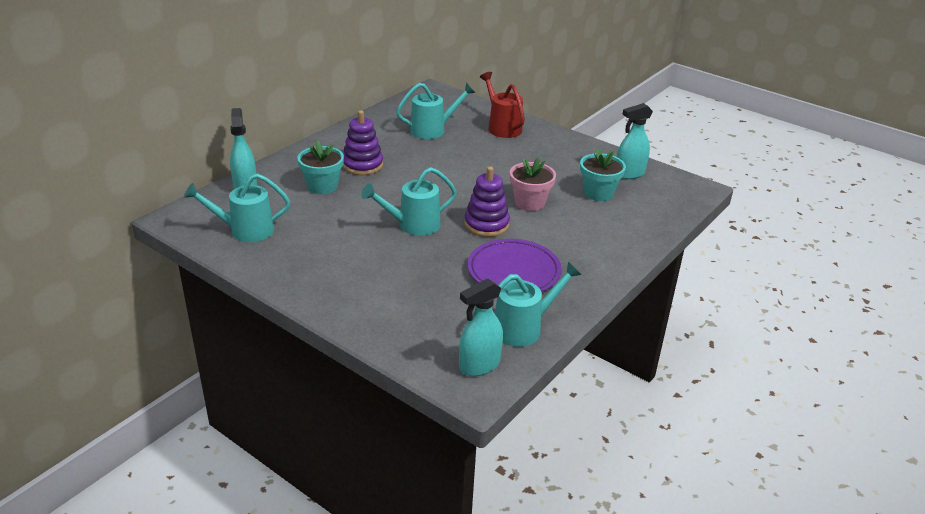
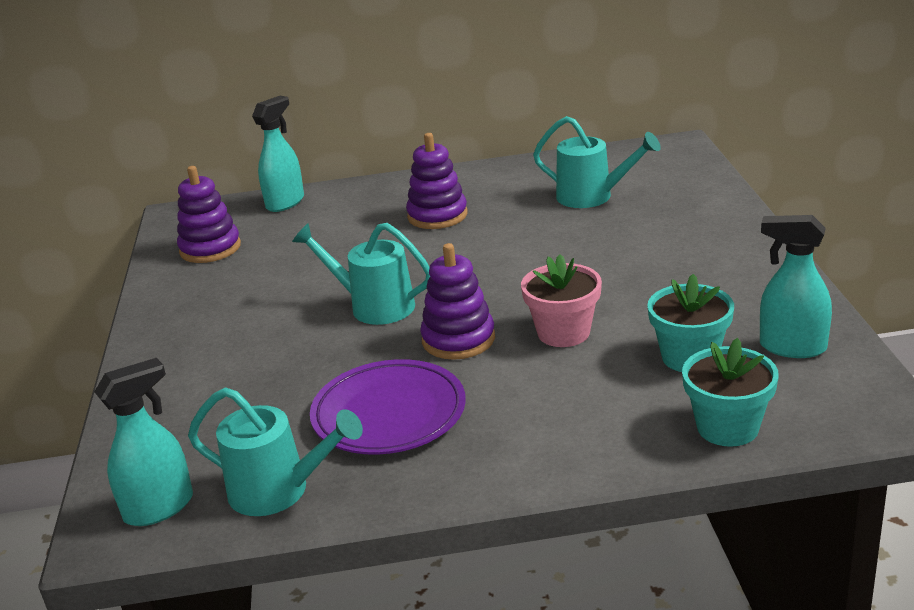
camera: 50 degrees right, 5 degrees down
turquoise watering can [184,173,290,242] -> purple stacking toy [177,166,241,263]
turquoise flower pot [297,141,344,194] -> turquoise flower pot moved to [682,338,779,447]
turquoise spray bottle [459,278,503,376] -> turquoise spray bottle turned 135 degrees clockwise [94,358,193,526]
red watering can [480,72,525,138] -> none

